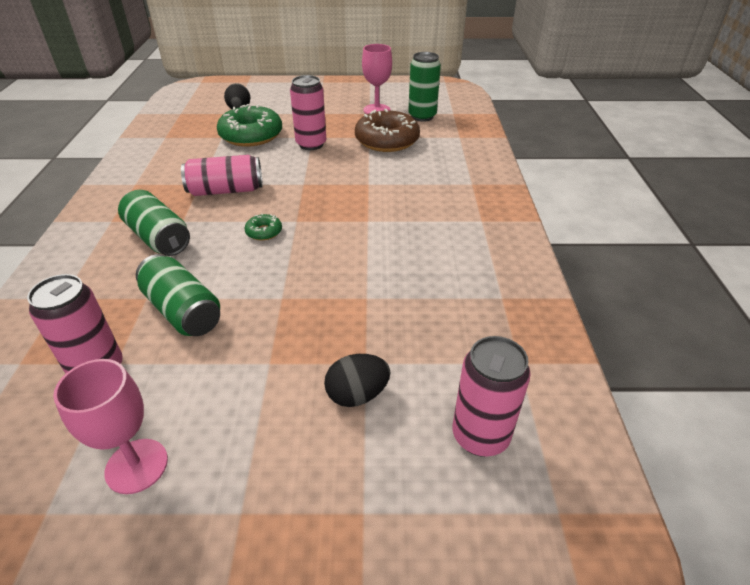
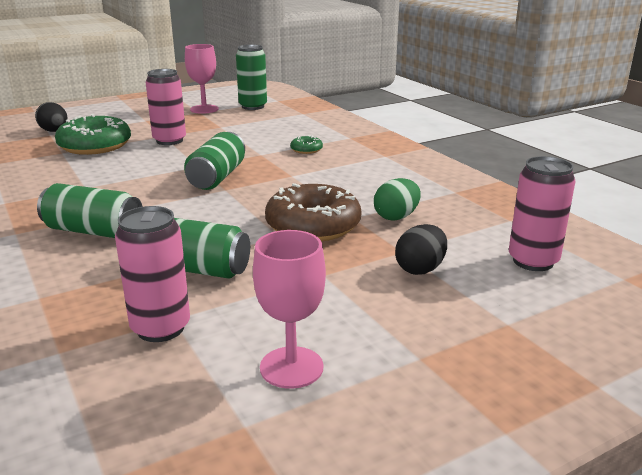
camera: 30 degrees left, 15 degrees down
pink can [181,155,263,196] -> none
green donut [245,213,282,241] -> green donut moved to [290,135,323,154]
brown donut [355,109,420,152] -> brown donut moved to [265,183,362,241]
none -> green can [184,132,245,190]
none -> green egg [374,178,421,221]

